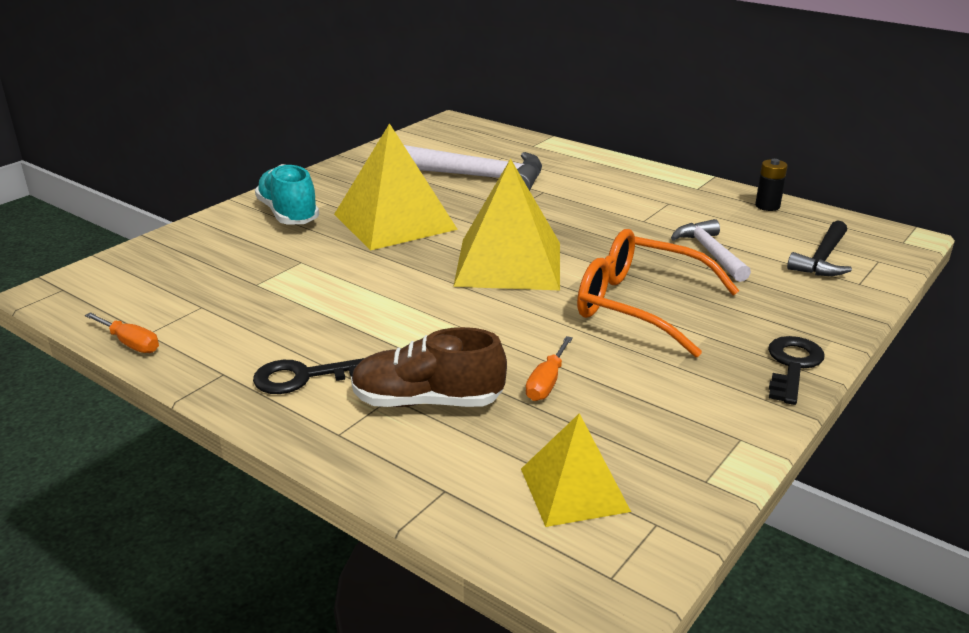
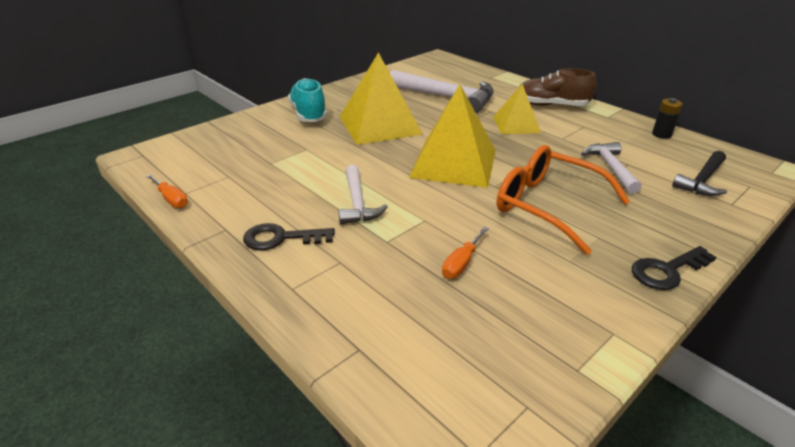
camera: 10 degrees right, 5 degrees up
brown shoe [351,327,507,407] -> brown shoe moved to [519,68,596,106]
yellow pyramid [521,413,631,527] -> yellow pyramid moved to [493,84,541,134]
black key [768,336,825,405] -> black key turned 150 degrees counterclockwise [632,246,717,290]
none -> white hammer [338,165,388,224]

